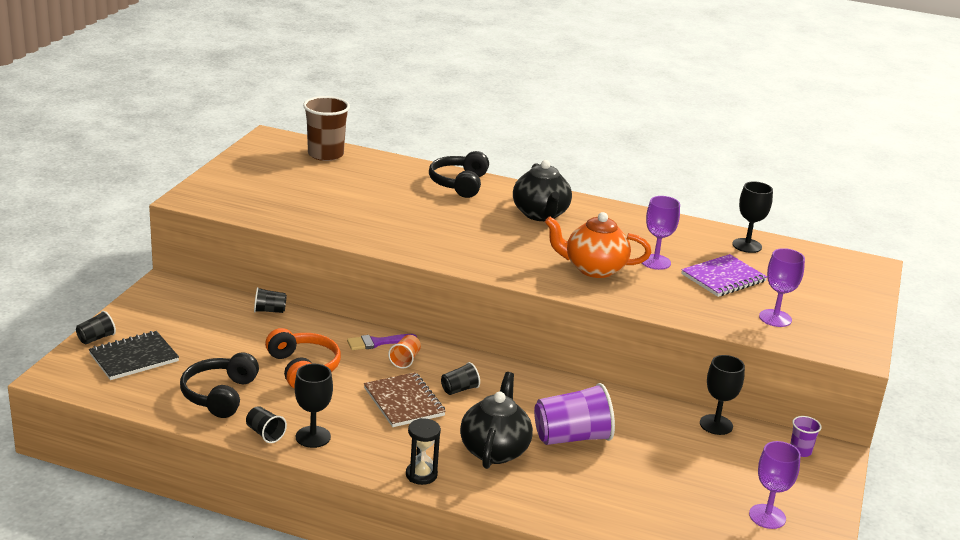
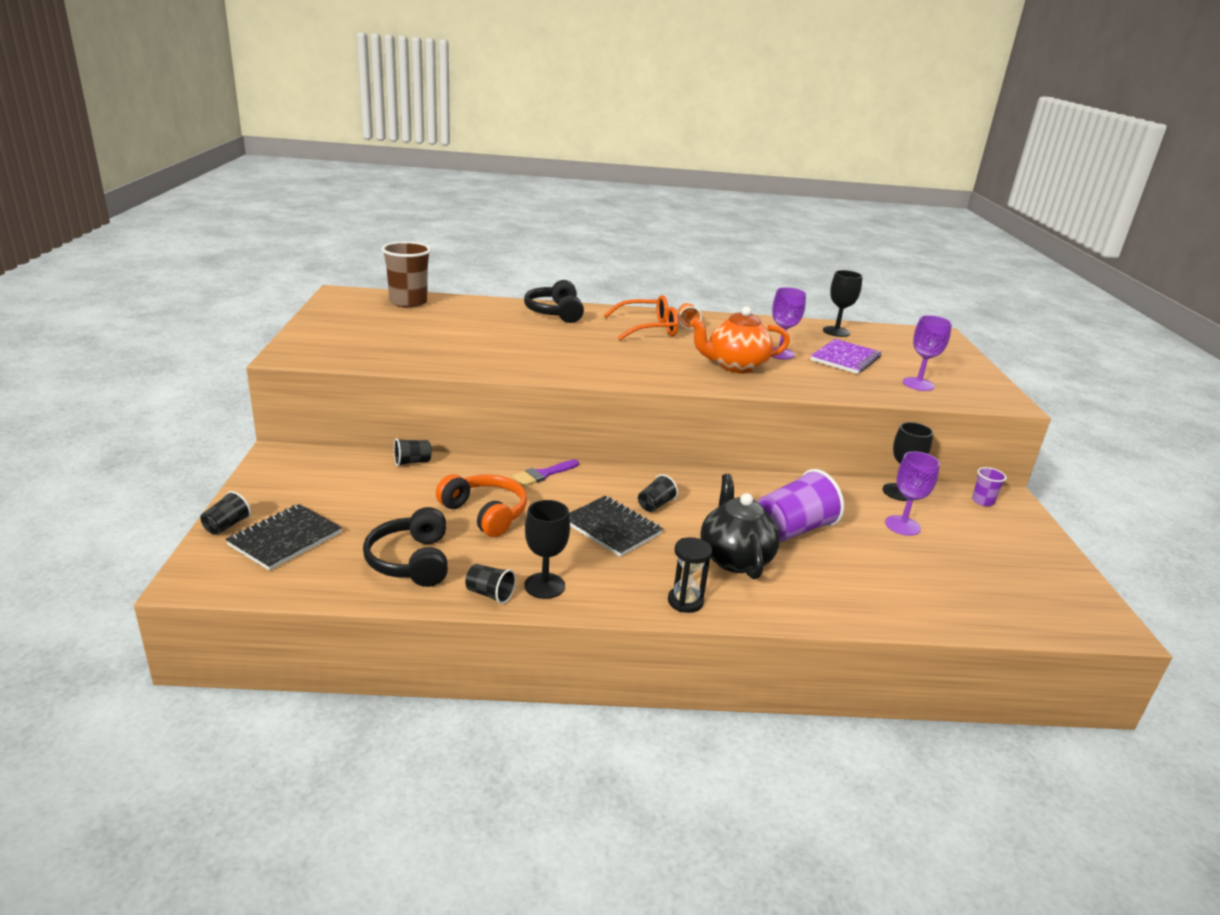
camera: 20 degrees left, 0 degrees up
brown notebook [364,372,446,427] -> black notebook [569,496,663,557]
orange cup [388,335,421,368] -> orange cup moved to [678,303,702,329]
black teapot [513,160,572,221] -> orange glasses [604,295,678,341]
purple goblet [749,441,801,529] -> purple goblet moved to [885,451,940,536]

